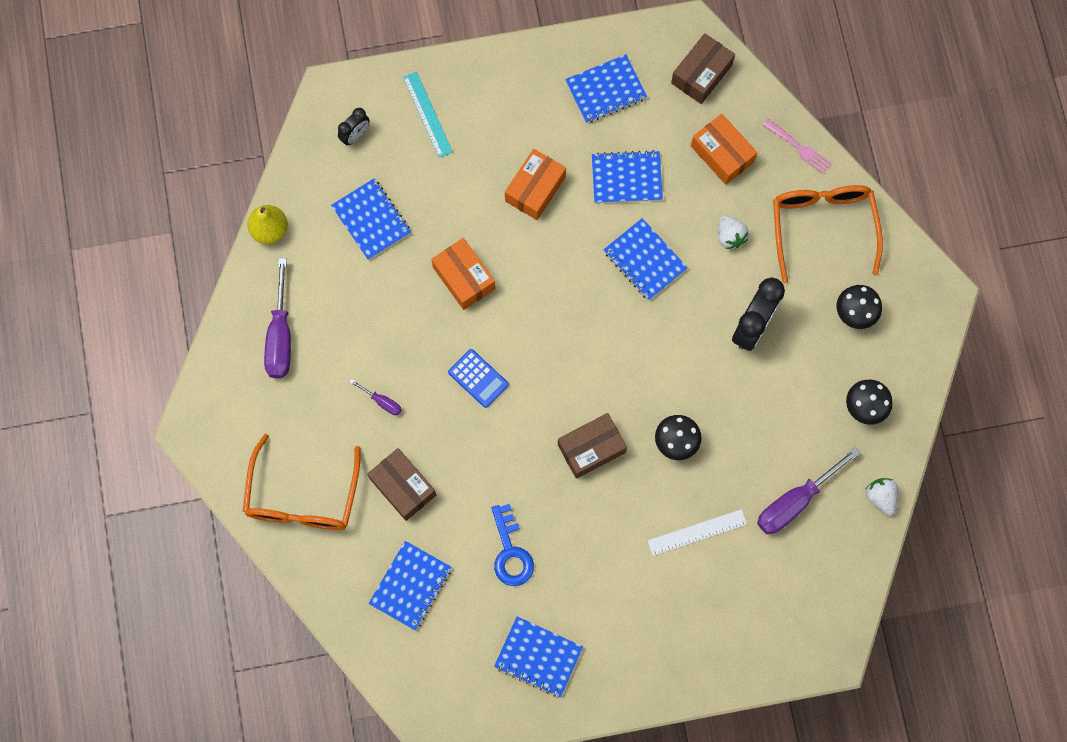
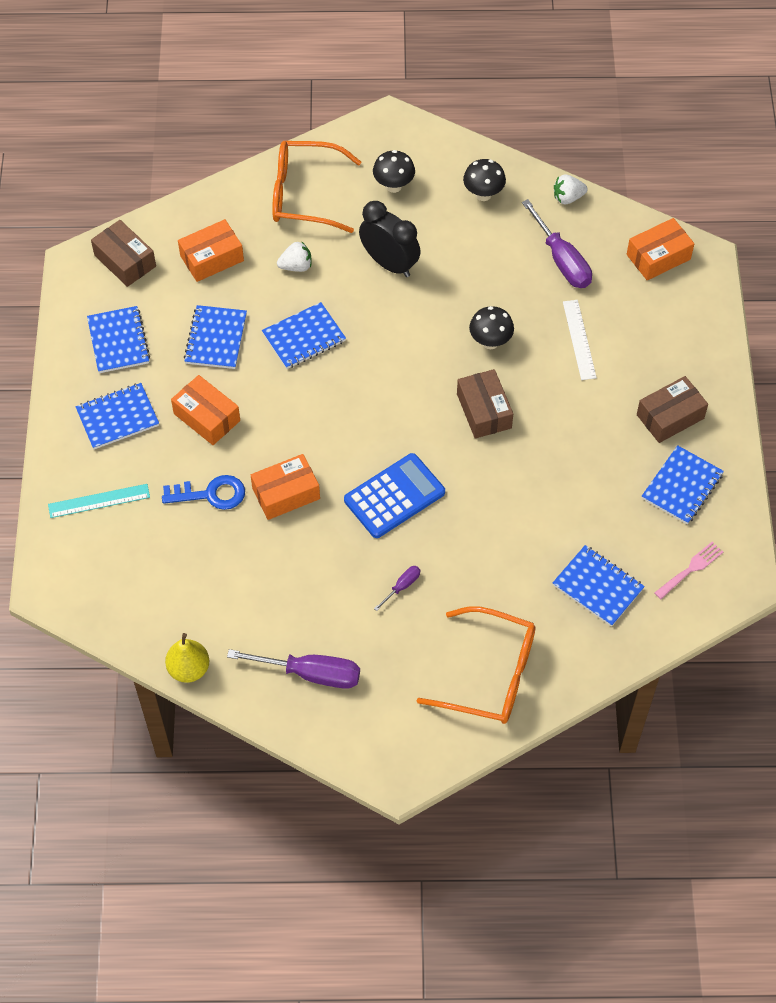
camera: 80 degrees left, 15 degrees down
blue notebook [331,179,411,260] -> blue notebook moved to [76,383,159,449]
black clock [338,108,370,145] -> none
brown box [367,448,436,521] -> brown box moved to [637,376,708,443]
blue calculator [448,349,509,408] -> blue calculator [344,453,445,538], size x1.61
blue key [491,504,534,586] -> blue key moved to [162,475,245,510]
pink fork [763,119,832,174] -> pink fork moved to [655,542,723,599]
none -> orange box [627,218,694,280]

